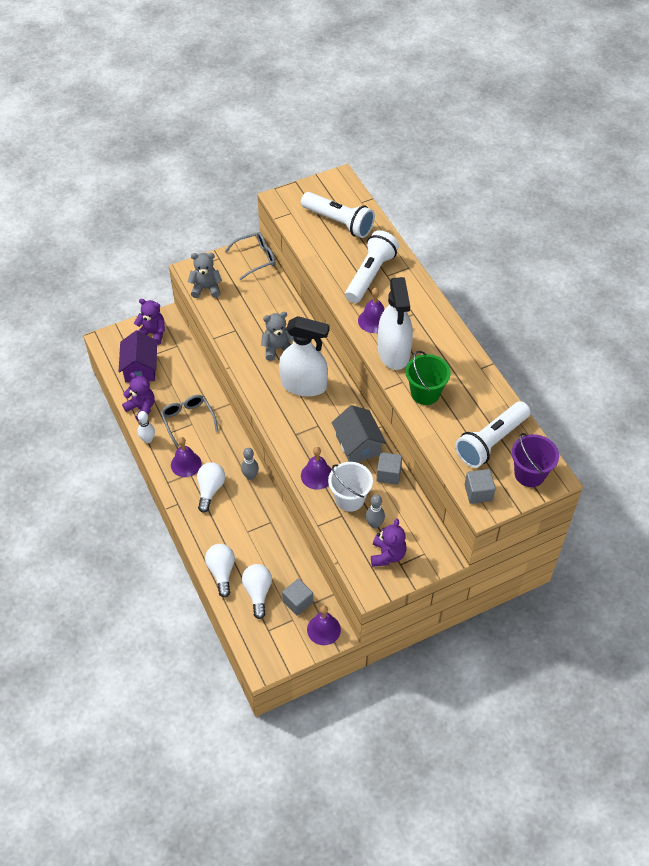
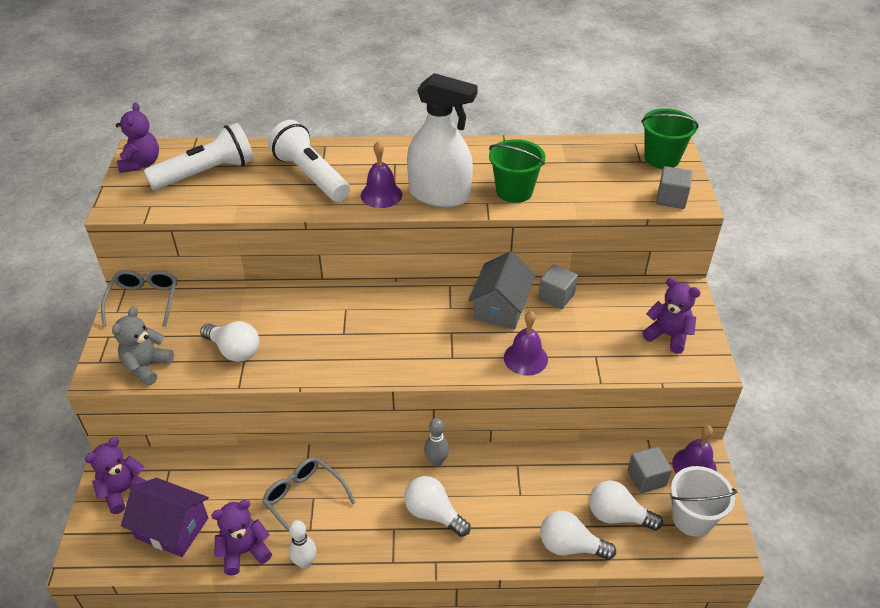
camera: 65 degrees left, 10 degrees down
grey glasses [161,395,218,447] -> grey glasses turned 45 degrees clockwise [262,457,356,532]
purple bell [171,437,202,477] -> none
grey teddy bear [261,312,294,361] -> none
white spray bottle [279,316,330,396] -> none
white bucket [328,462,373,512] -> white bucket moved to [671,466,737,537]
grey house [331,405,386,463] -> grey house turned 75 degrees counterclockwise [468,251,536,329]
grey bowling pin [366,495,385,528] -> none
white flashlight [455,401,530,468] -> none
purple bucket [512,433,559,487] -> green bucket [641,108,699,169]
none -> purple teddy bear [116,103,159,173]
none -> white light bulb [200,321,259,362]

